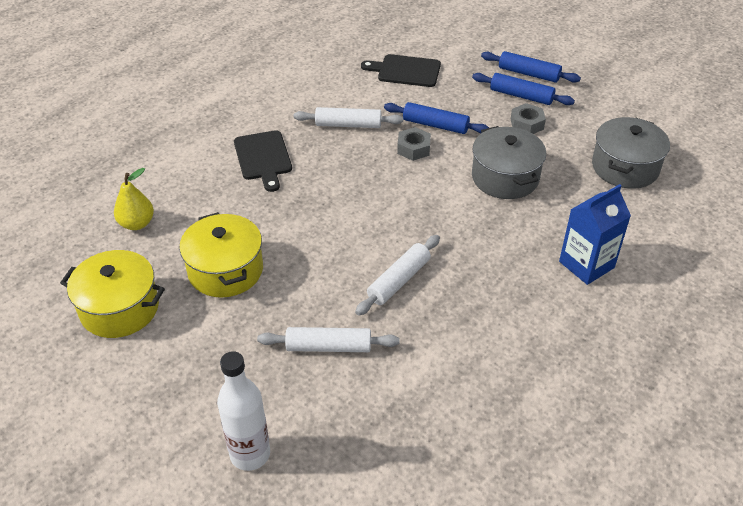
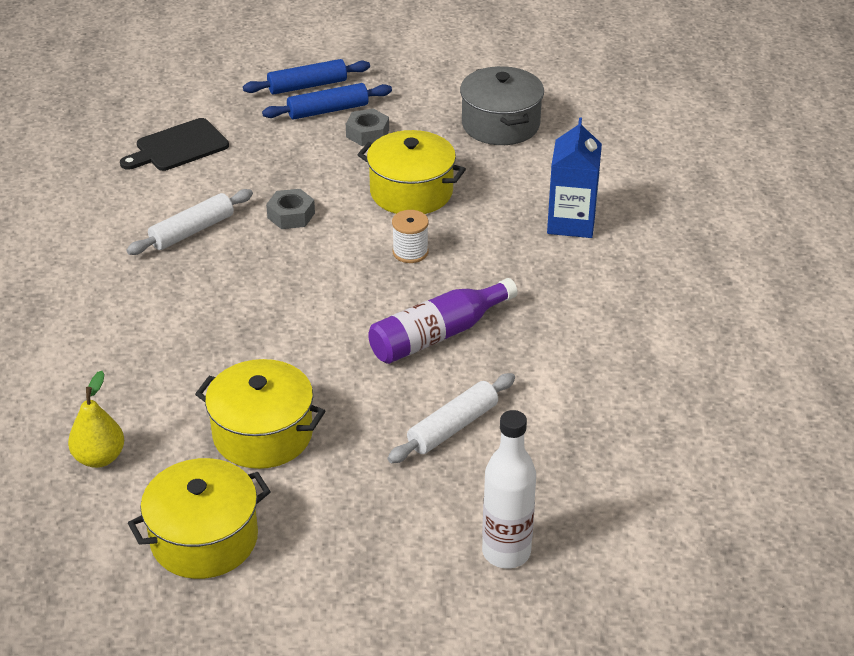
camera: 45 degrees left, 5 degrees down
black cutting board [234,130,292,192] -> none
white rolling pin [355,235,440,316] -> purple bottle [368,278,518,364]
blue rolling pin [384,102,489,134] -> none
grey pot [472,126,546,199] -> yellow pot [358,130,466,214]
none -> white spool [392,210,429,263]

